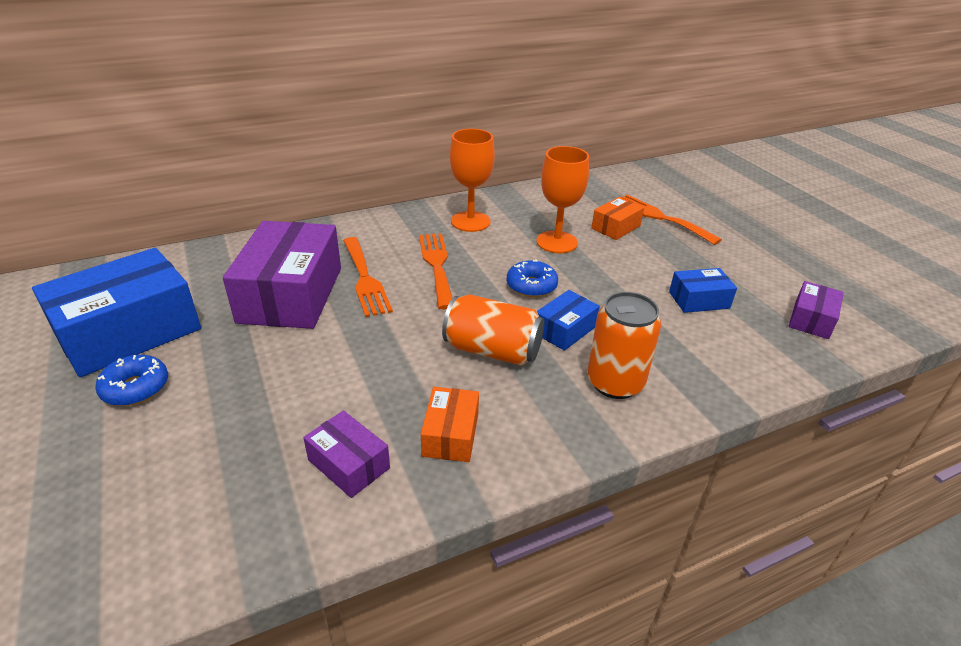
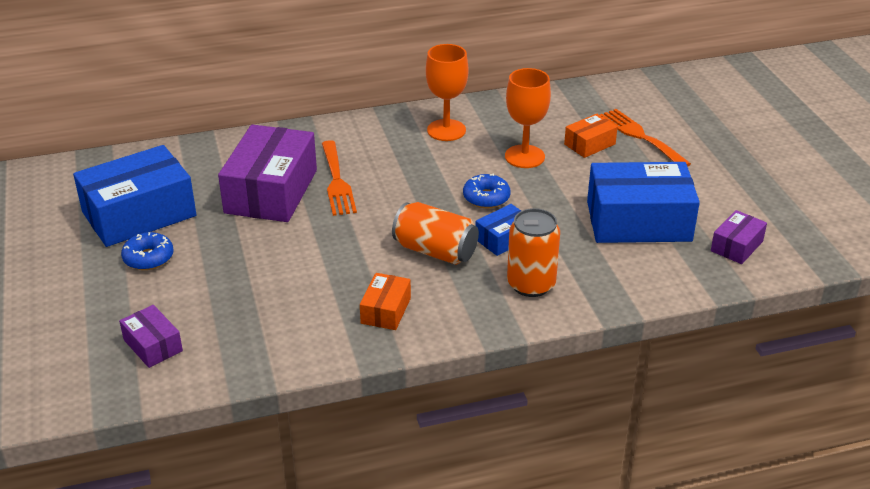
camera: 10 degrees right, 0 degrees up
purple box [303,411,390,498] -> purple box moved to [119,305,183,368]
orange fork [419,233,452,309] -> none
blue box [669,268,737,313] -> blue box [587,162,700,243], size x2.07

